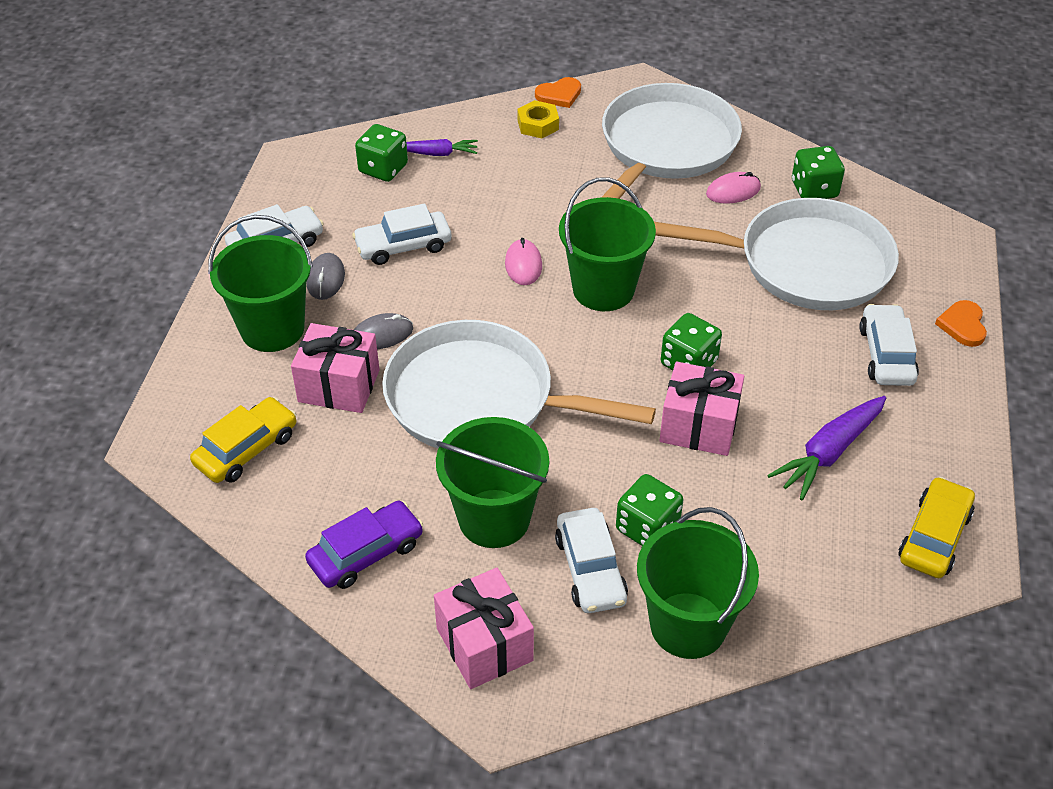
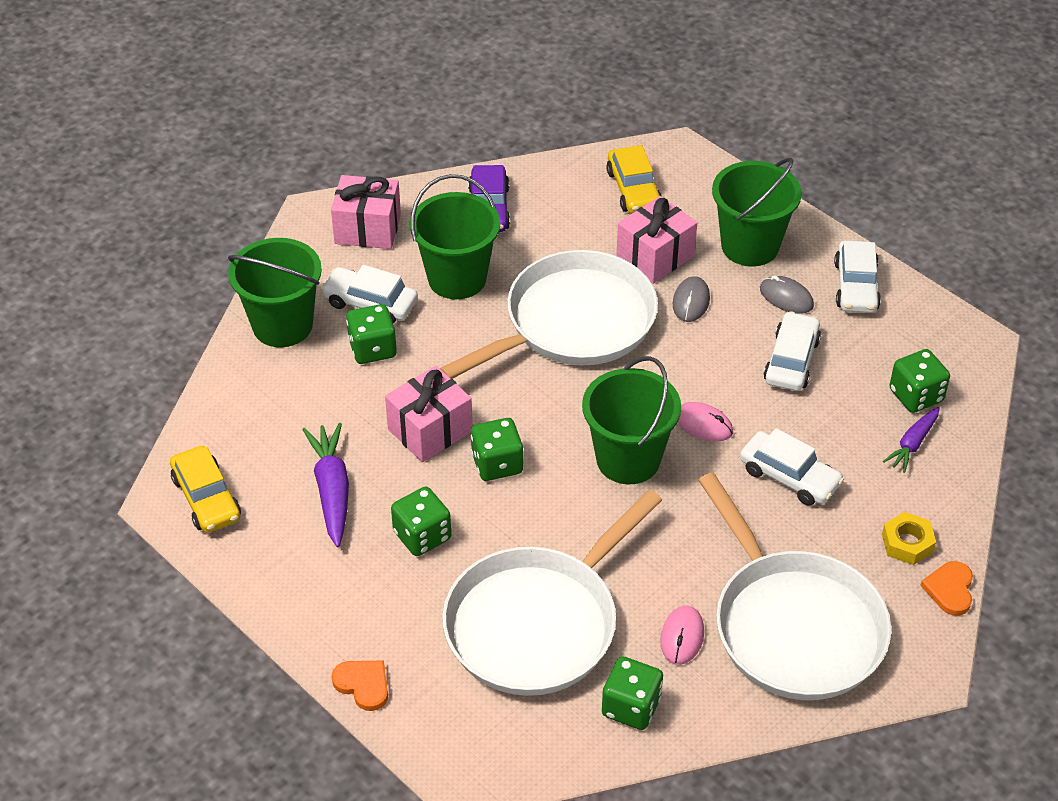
camera: 125 degrees right, 0 degrees up
white car [859,304,919,386] -> white car moved to [740,428,844,506]
none -> green dice [391,487,451,556]

